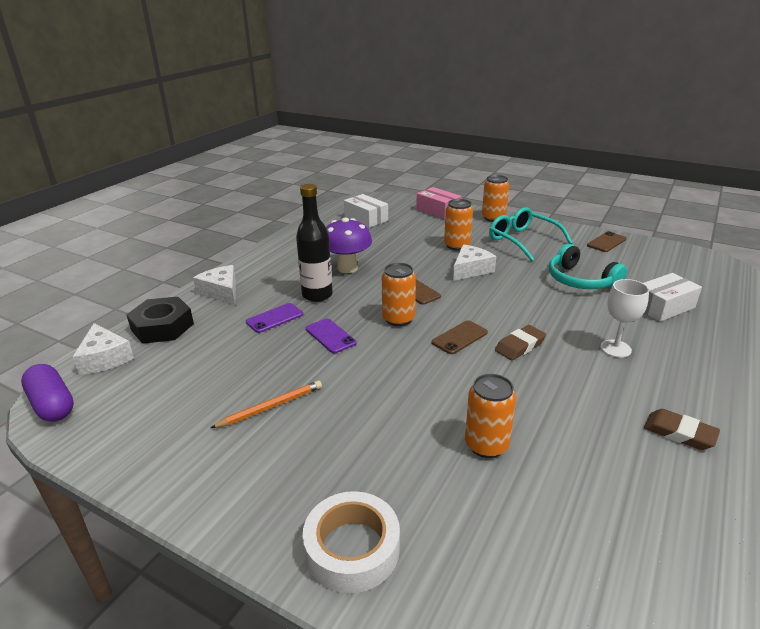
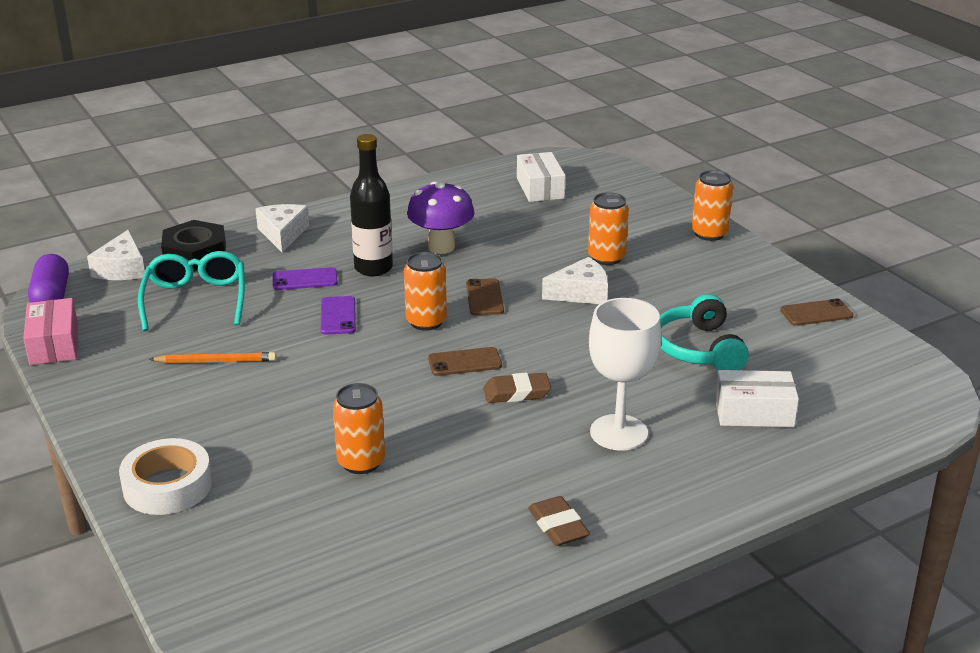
camera: 30 degrees right, 0 degrees up
pink box [416,187,462,220] -> pink box moved to [23,298,78,365]
turquoise glasses [489,207,573,261] -> turquoise glasses moved to [138,251,245,331]
white goblet [600,279,649,358] -> white goblet [589,298,661,451], size x1.51

